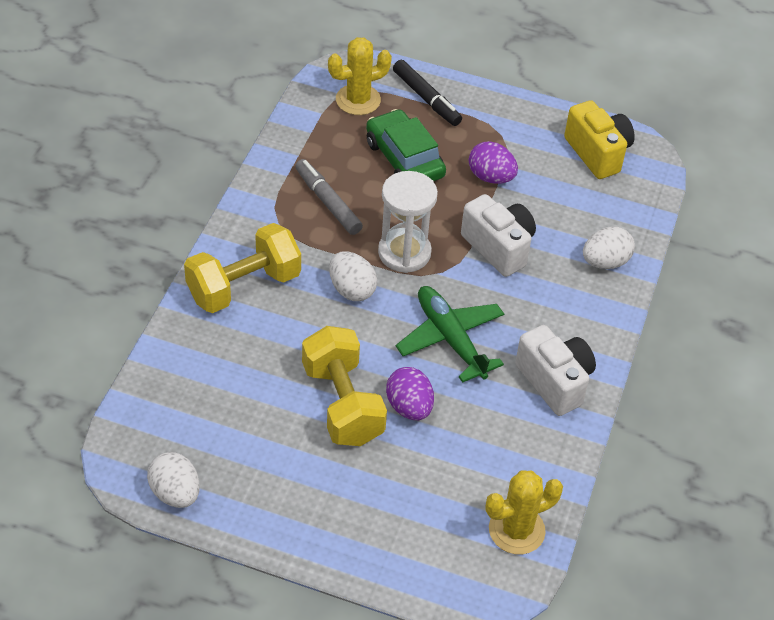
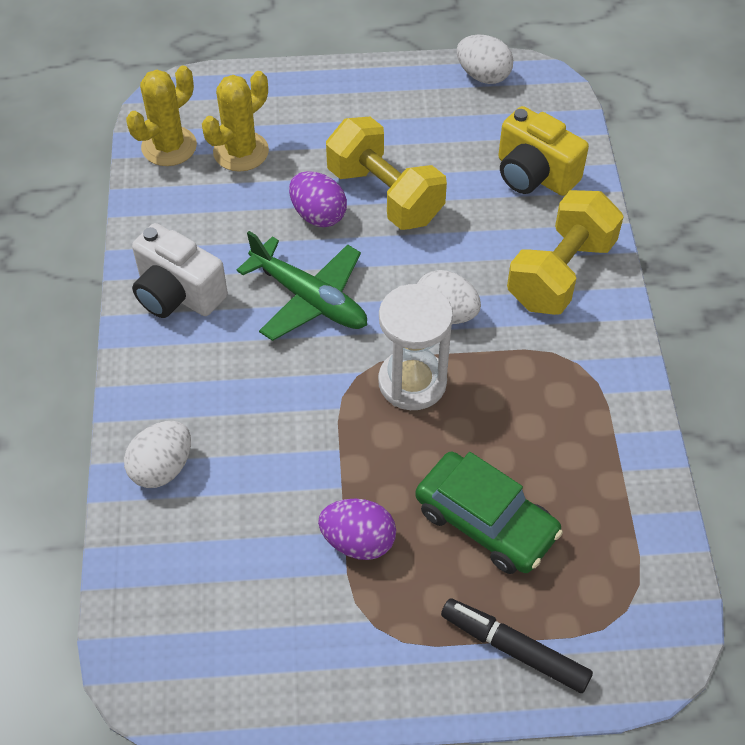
camera: 160 degrees right, 5 degrees up
grey marker [295,159,363,235] -> none
yellow cactus [328,37,392,115] -> yellow cactus moved to [202,71,269,172]
white camera [461,194,536,277] -> none
yellow camera [564,100,635,179] -> yellow camera moved to [498,106,589,196]

